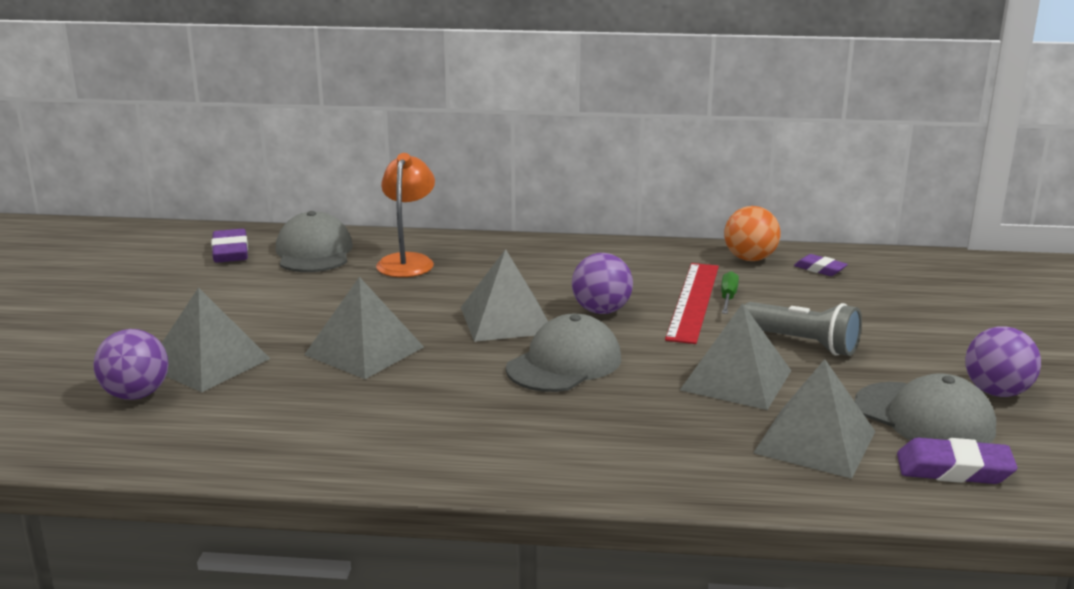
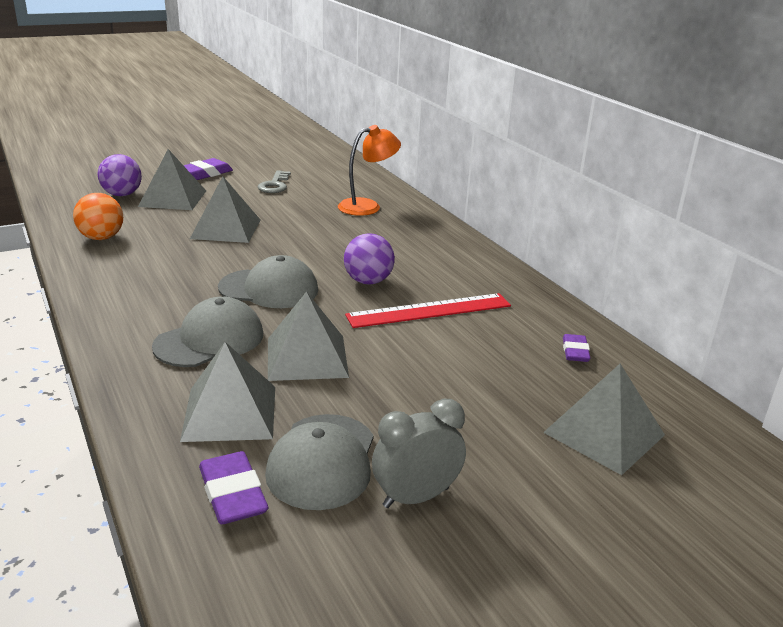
camera: 55 degrees right, 5 degrees up
purple eraser [211,229,248,263] -> purple eraser moved to [183,158,233,180]
grey cap [276,211,353,272] -> grey cap moved to [152,297,263,367]
grey pyramid [461,249,548,342] -> grey pyramid moved to [543,364,665,475]
green screwdriver [721,271,739,314] -> none
orange ball [724,206,780,261] -> orange ball moved to [73,193,123,240]
grey flashlight [744,302,862,356] -> none
purple ball [965,326,1041,397] -> grey clock [372,399,466,508]
none -> grey key [258,171,291,193]

